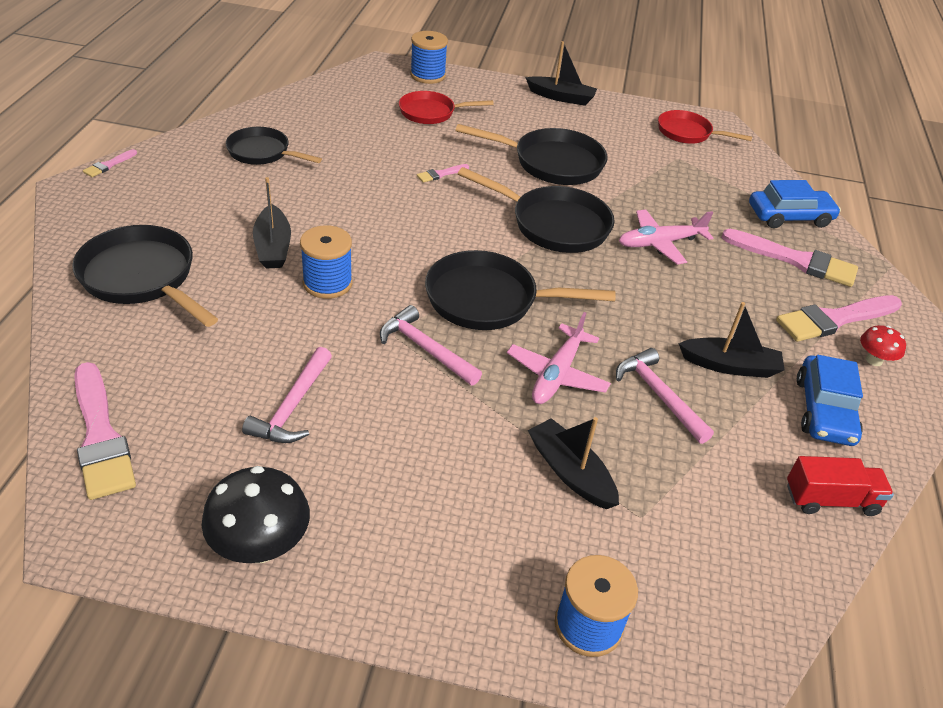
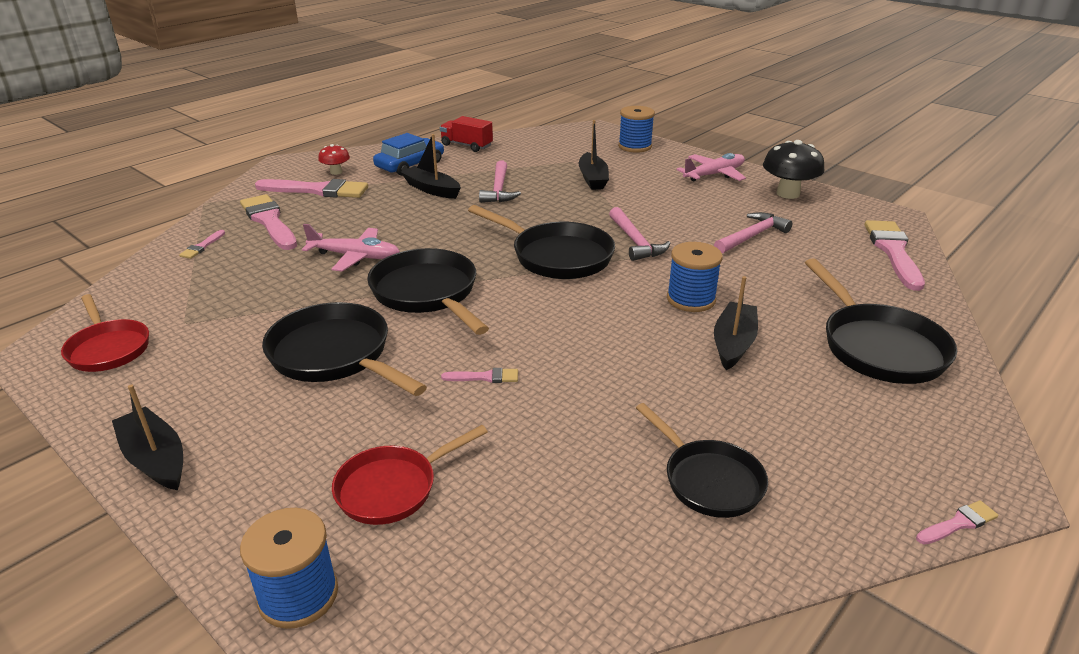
camera: 145 degrees left, 10 degrees down
red pan [399,91,494,124] -> red pan turned 120 degrees clockwise [332,425,488,525]
pink plane [507,312,611,404] -> pink plane moved to [676,153,746,182]
blue car [749,180,841,228] -> pink brush [179,230,225,259]

